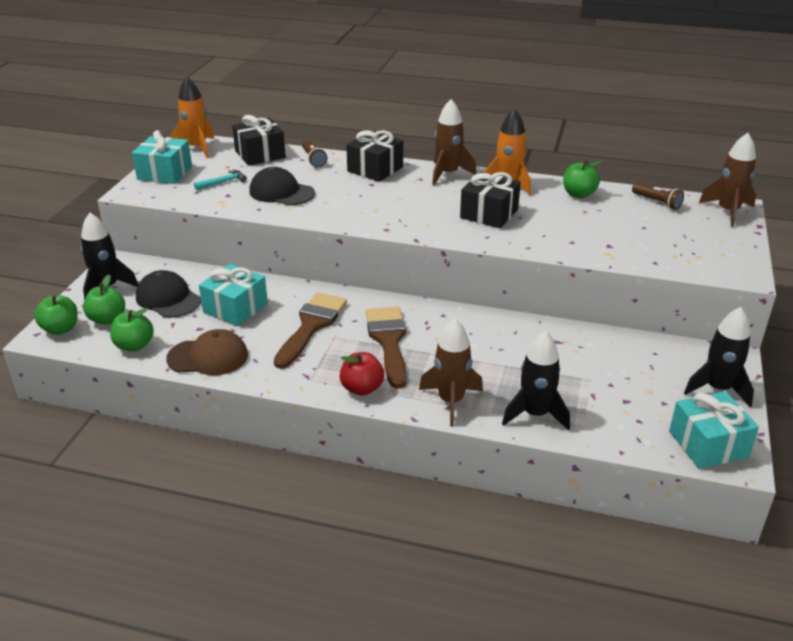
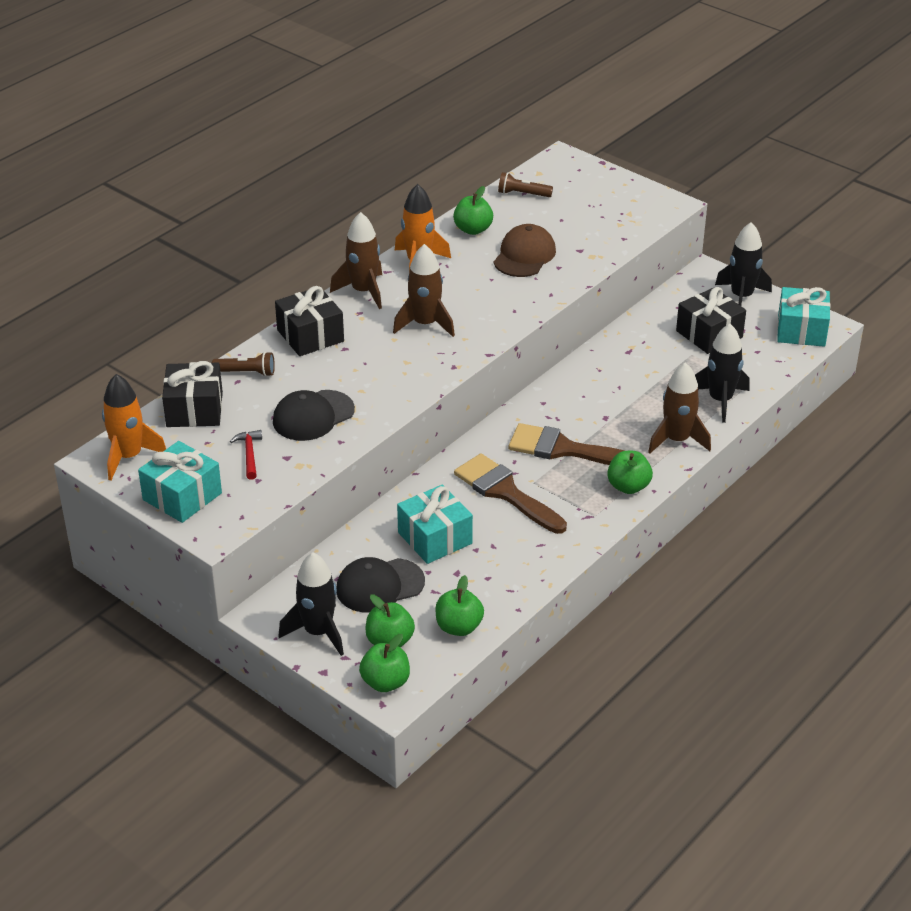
camera: 65 degrees left, 5 degrees up
brown cap [166,329,248,375] -> brown cap moved to [494,224,556,277]
turquoise hammer [194,170,247,190] -> red hammer [230,430,262,480]
red apple [340,352,384,396] -> green apple [607,451,653,494]
black gift [460,172,521,228] -> black gift moved to [676,287,746,354]
brown flashlight [632,183,684,210] -> brown flashlight turned 150 degrees counterclockwise [498,172,553,197]
brown rocket [699,133,756,227] -> brown rocket moved to [393,244,455,337]

